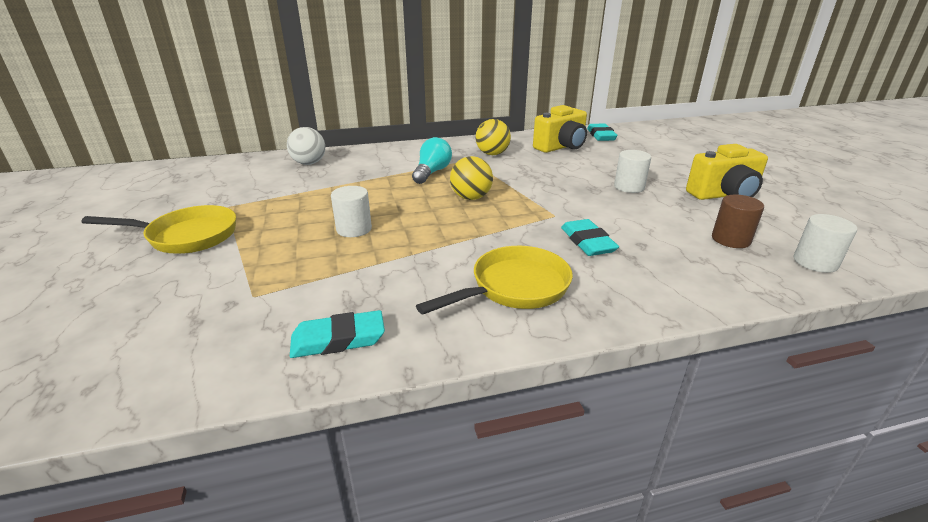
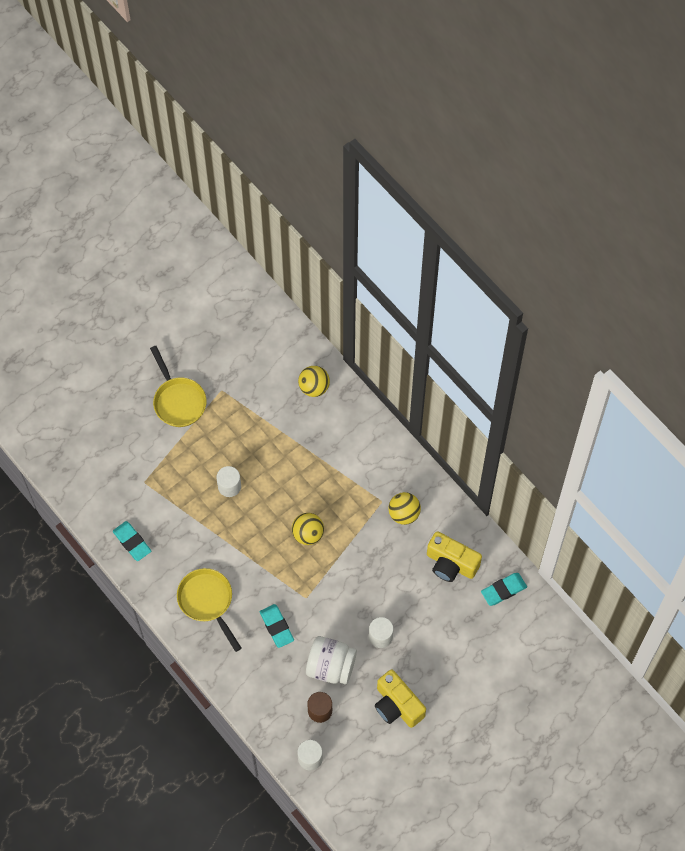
camera: 65 degrees right, 35 degrees up
white ball [287,127,325,165] -> yellow ball [298,366,330,397]
turquoise light bulb [412,137,452,184] -> none
yellow pan [416,246,573,315] -> yellow pan turned 150 degrees counterclockwise [177,568,241,652]
turquoise eraser [561,219,619,256] -> turquoise eraser turned 75 degrees counterclockwise [260,604,294,648]
none -> white jar [306,636,357,685]

